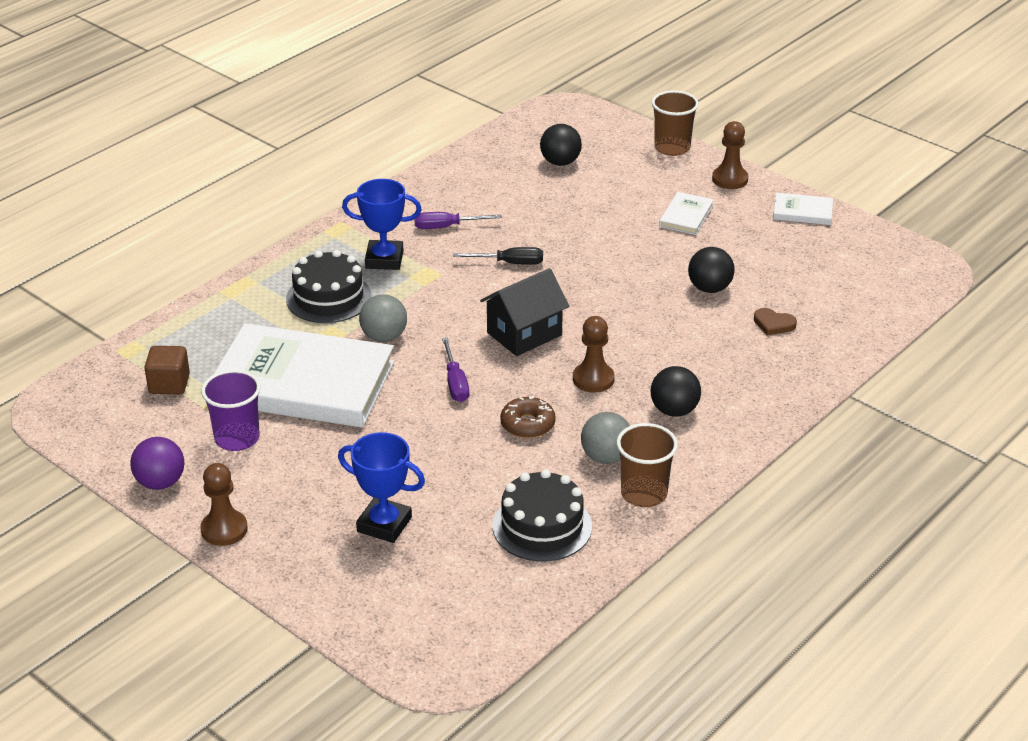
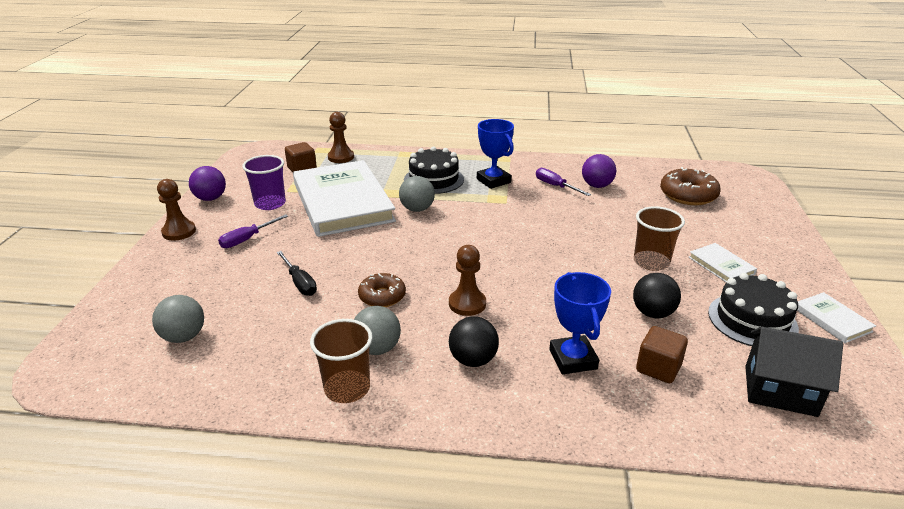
camera: 55 degrees right, 5 degrees down
blue trophy [338,432,425,543] -> blue trophy moved to [549,272,611,374]
purple screwdriver [442,338,469,402] -> purple screwdriver moved to [218,214,288,248]
black screwdriver [453,247,543,265] -> black screwdriver moved to [277,251,317,296]
black house [480,268,569,356] -> black house moved to [745,327,843,417]
black cake [492,469,592,562] -> black cake moved to [708,273,799,346]
black ball [540,124,582,166] -> brown donut [660,167,721,205]
brown cup [652,90,699,156] -> brown cup moved to [634,206,685,271]
white book [659,192,714,235] -> white book turned 75 degrees clockwise [689,243,757,283]
brown pawn [712,121,748,189] -> brown pawn moved to [328,112,354,163]
brown heart [754,308,797,336] -> brown cube [636,326,688,383]
none -> grey ball [152,295,204,343]
none -> purple ball [582,154,616,188]

